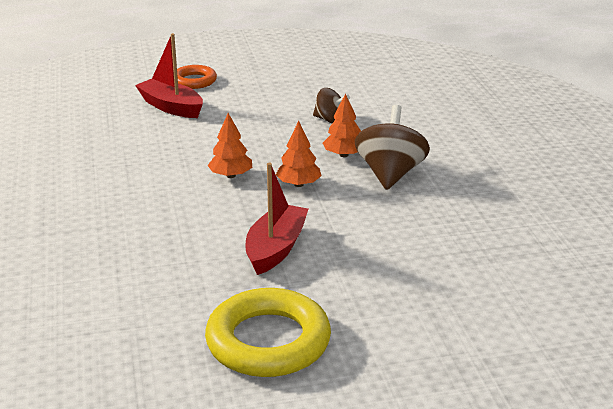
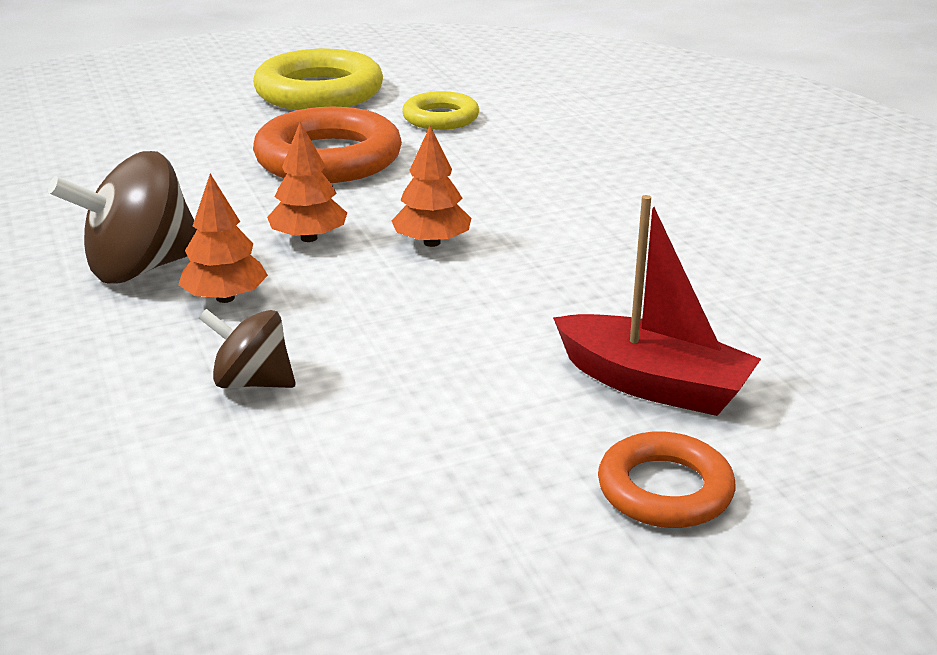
camera: 170 degrees right, 0 degrees up
red boat [246,163,309,275] -> orange ring [253,107,402,183]
brown spinning top [355,105,430,190] -> brown spinning top turned 60 degrees clockwise [48,151,197,284]
none -> yellow ring [402,91,479,130]

